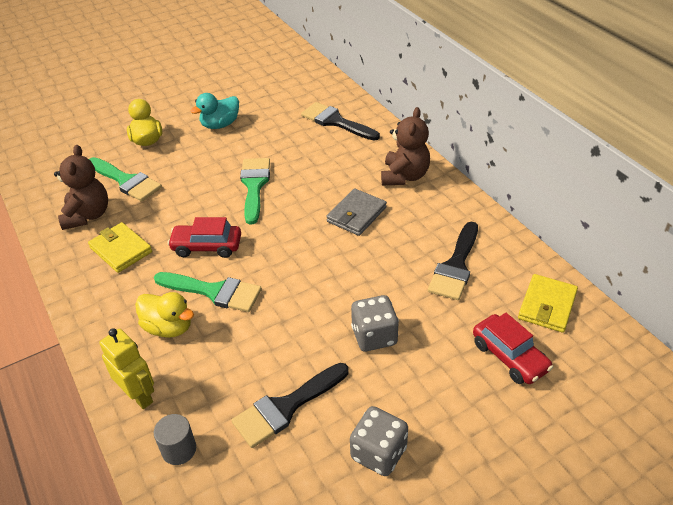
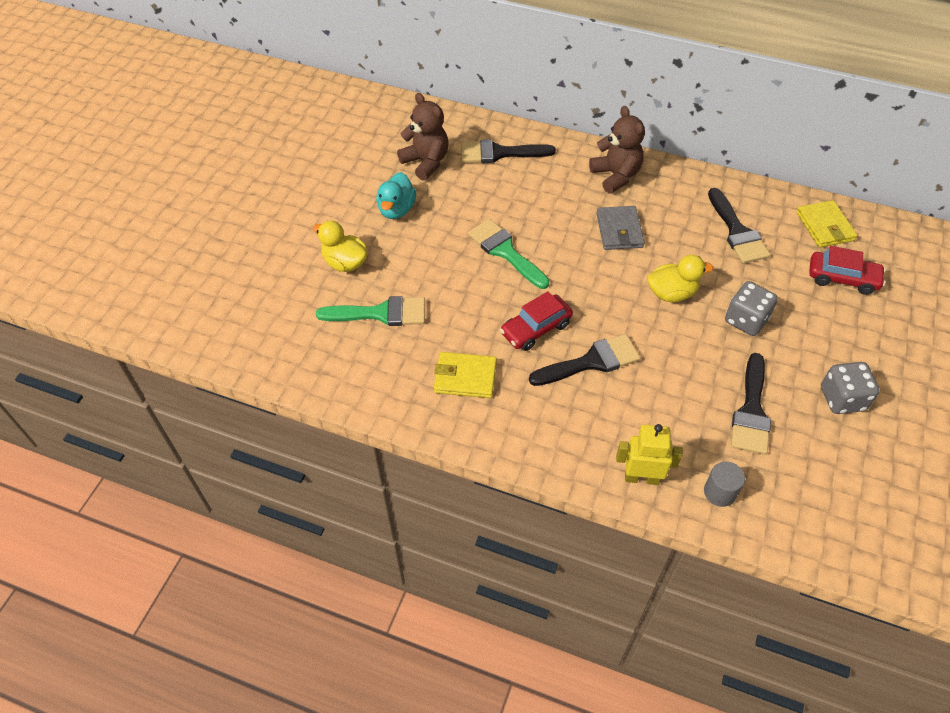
camera: 40 degrees left, 10 degrees up
brown teddy bear [54,145,108,230] -> brown teddy bear moved to [397,93,448,181]
yellow duck [135,292,194,338] -> yellow duck moved to [648,255,713,302]
green brush [154,272,262,312] -> black brush [529,334,640,386]

